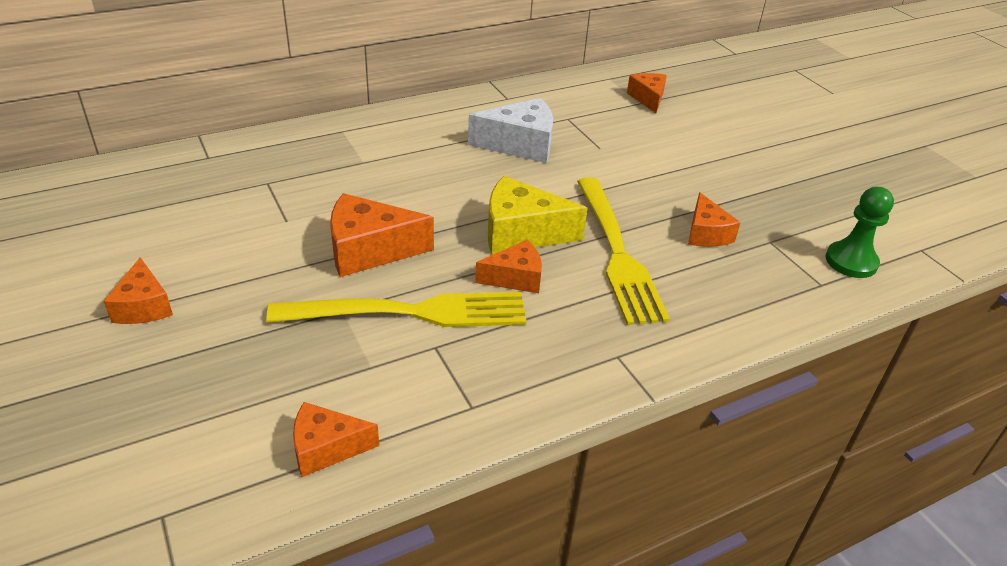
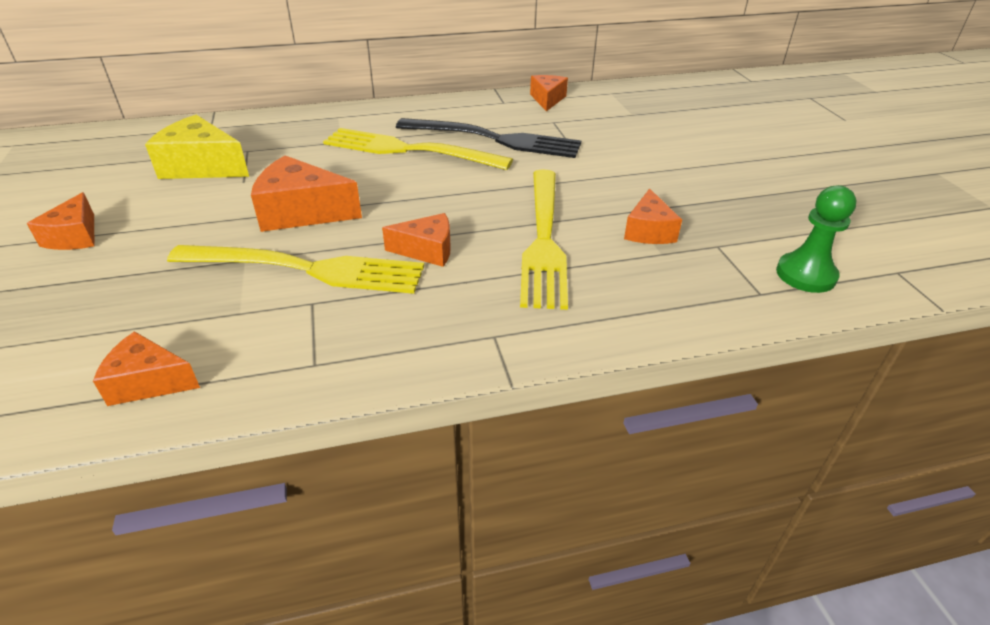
camera: 15 degrees right, 0 degrees up
white cheese [468,98,553,163] -> black fork [396,118,581,158]
yellow cheese [488,176,588,254] -> yellow cheese moved to [145,115,249,179]
orange cheese [627,73,667,113] -> orange cheese moved to [530,75,568,111]
none -> yellow fork [323,128,513,170]

